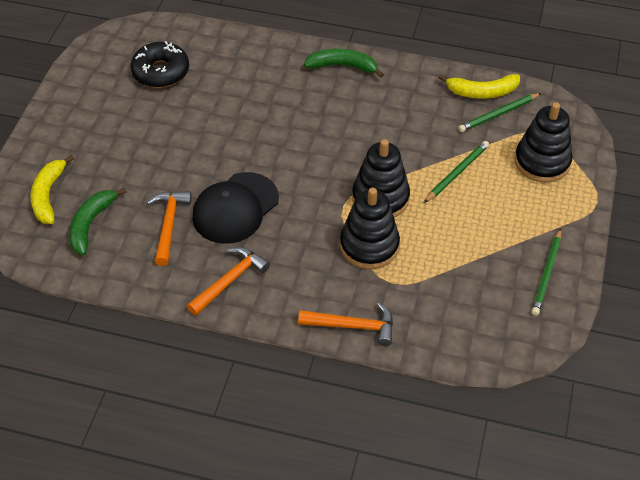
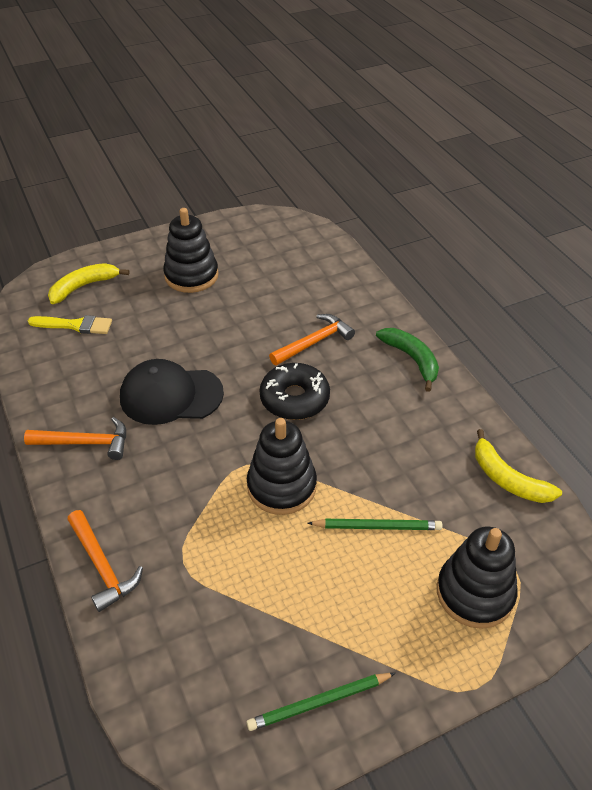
camera: 50 degrees right, 5 degrees down
green banana [69,188,127,255] -> yellow brush [28,315,112,334]
black donut [131,41,189,88] -> black donut moved to [259,363,330,420]
orange hammer [147,191,192,266] -> orange hammer moved to [269,314,355,366]
black stacking toy [340,188,400,269] -> black stacking toy moved to [163,208,219,293]
green pencil [458,93,541,132] -> none

